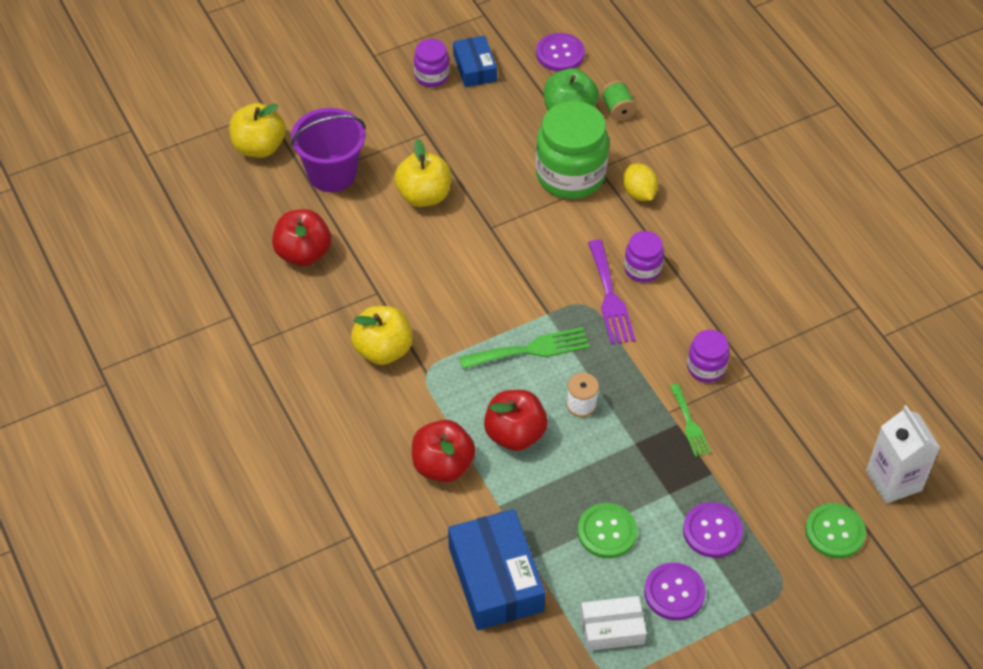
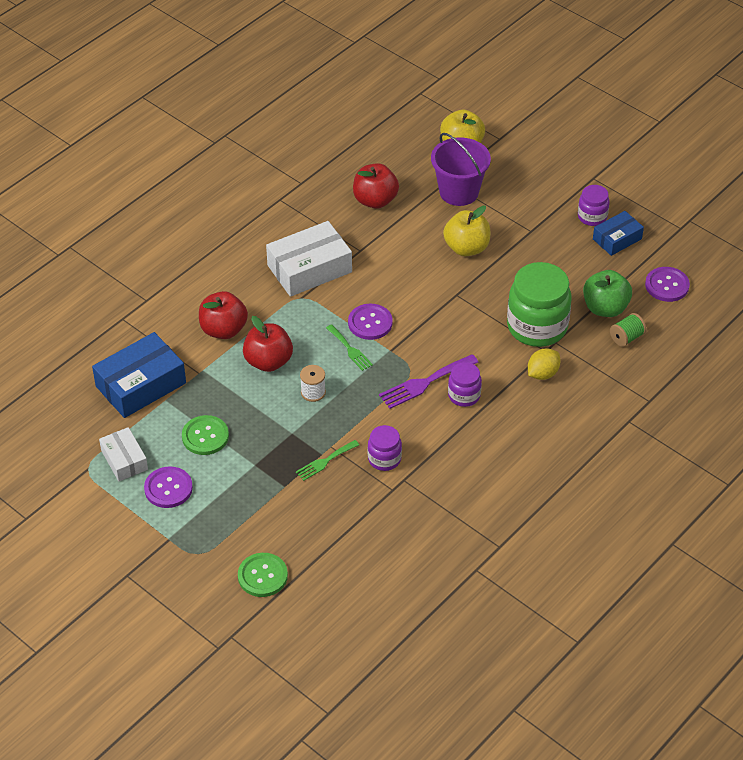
camera: 70 degrees right, 5 degrees down
yellow apple [351,306,413,365] -> white box [266,221,352,297]
green fork [459,327,590,369] -> green fork [326,324,373,371], size x0.63
purple button [683,502,743,558] -> purple button moved to [348,303,393,340]
white carton [866,405,940,504] -> none

